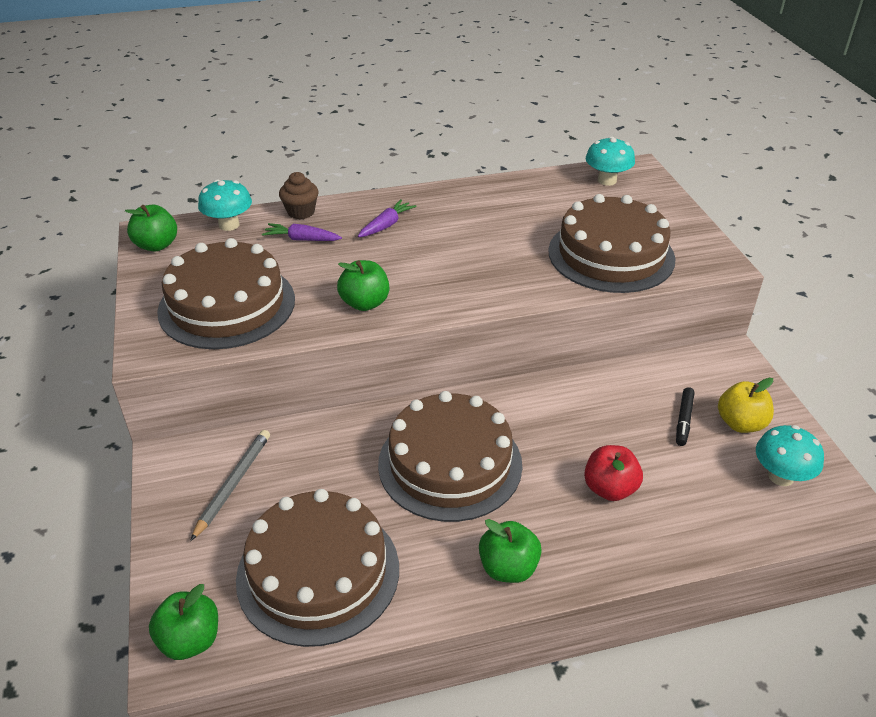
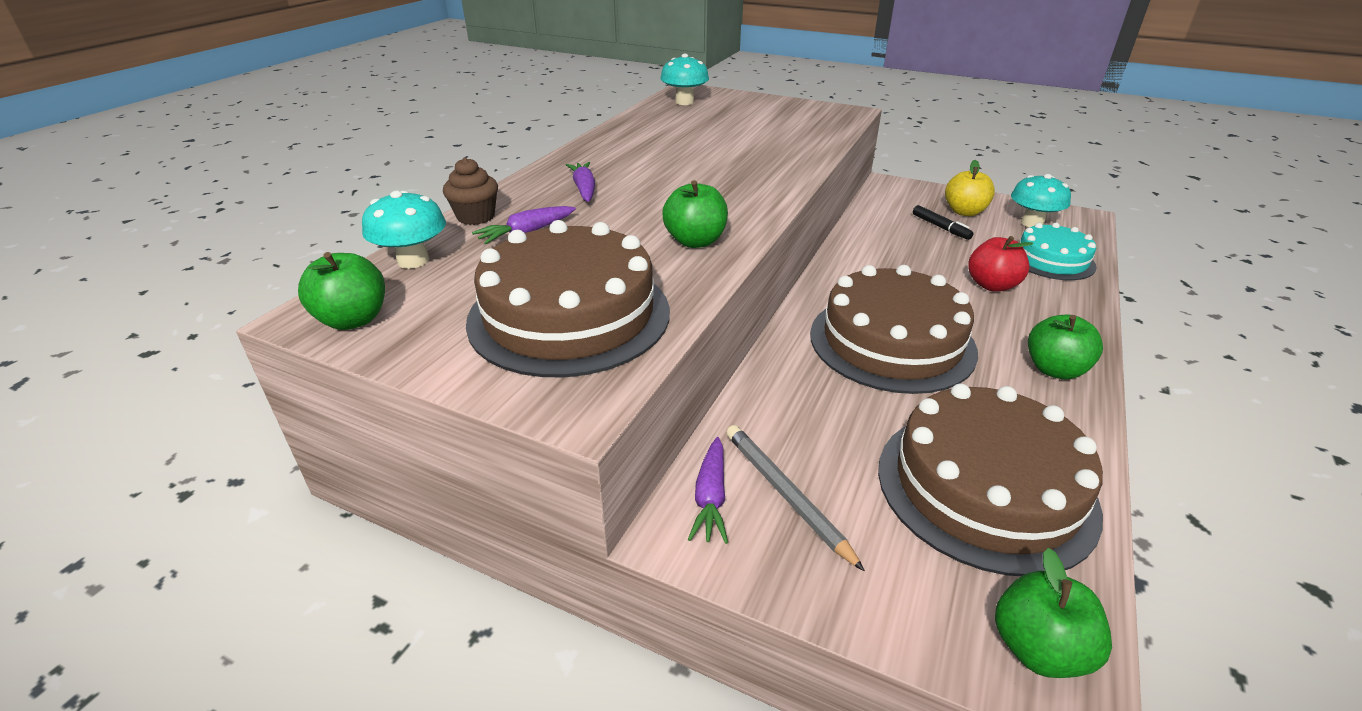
camera: 50 degrees left, 5 degrees down
brown cake [548,194,676,293] -> none
none -> purple carrot [688,437,728,544]
none -> turquoise cake [1019,223,1097,280]

